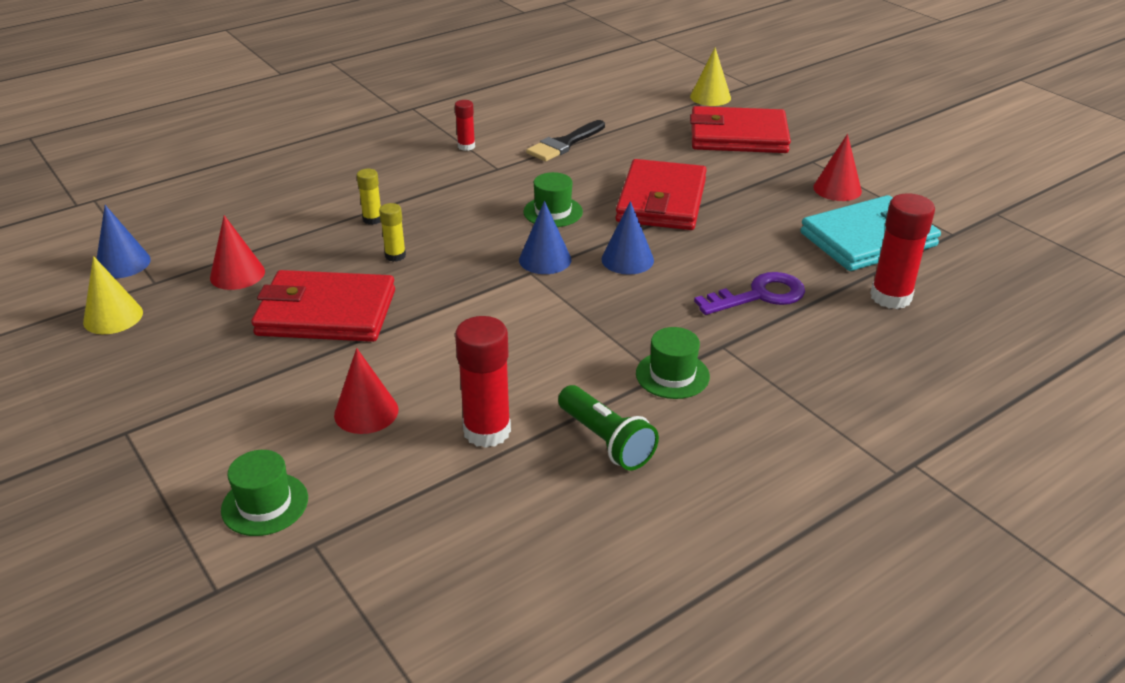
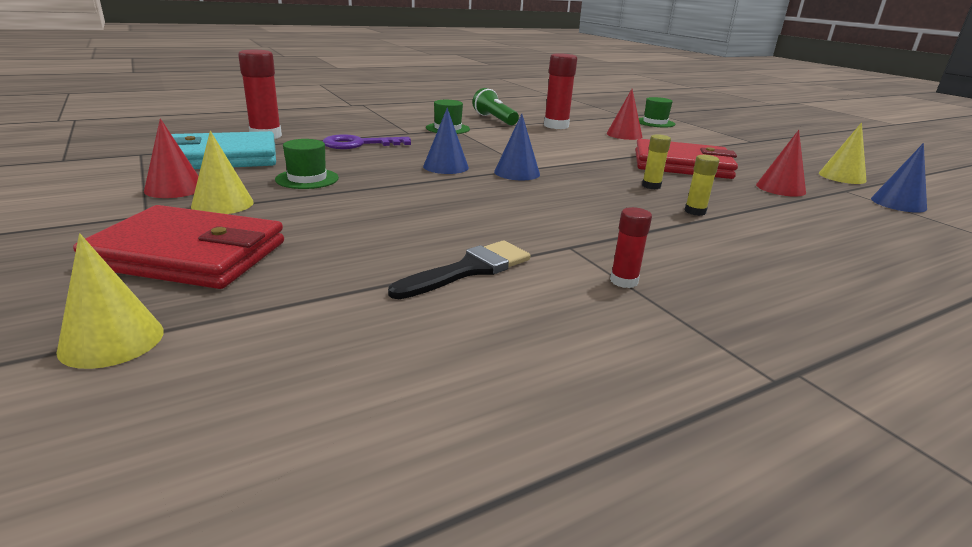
camera: 175 degrees left, 10 degrees down
green hat [524,172,583,227] -> green hat moved to [275,139,339,189]
red wallet [615,159,707,230] -> none
none -> yellow cone [191,131,254,214]

